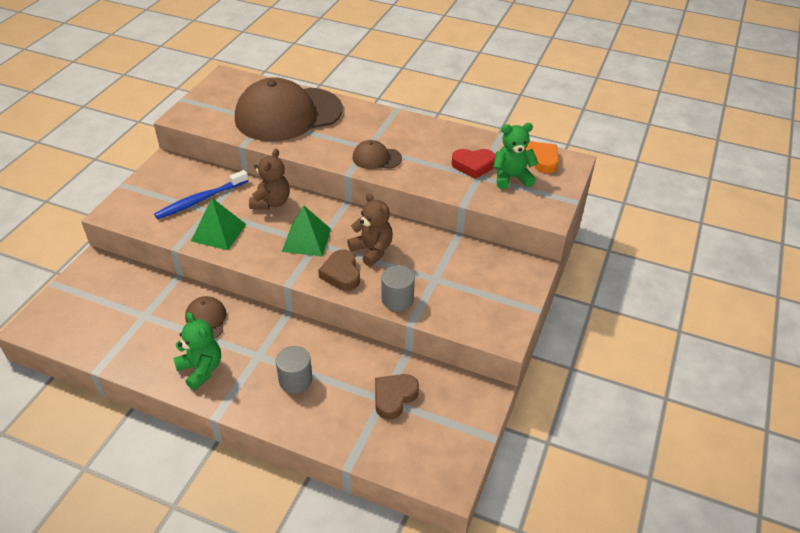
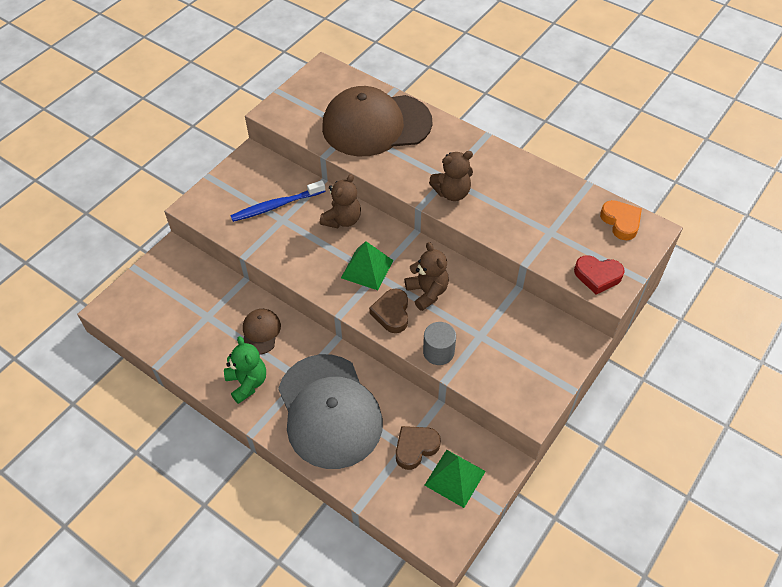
camera: 15 degrees right, 10 degrees up
green pyramid [191,198,246,250] -> green pyramid moved to [424,450,486,508]
grey cylinder [276,346,312,393] -> grey cap [278,354,383,469]
brown cap [353,140,402,169] -> brown teddy bear [429,151,473,201]
red heart [452,149,496,179] -> red heart moved to [574,255,625,294]
green teddy bear [493,123,538,189] -> none

